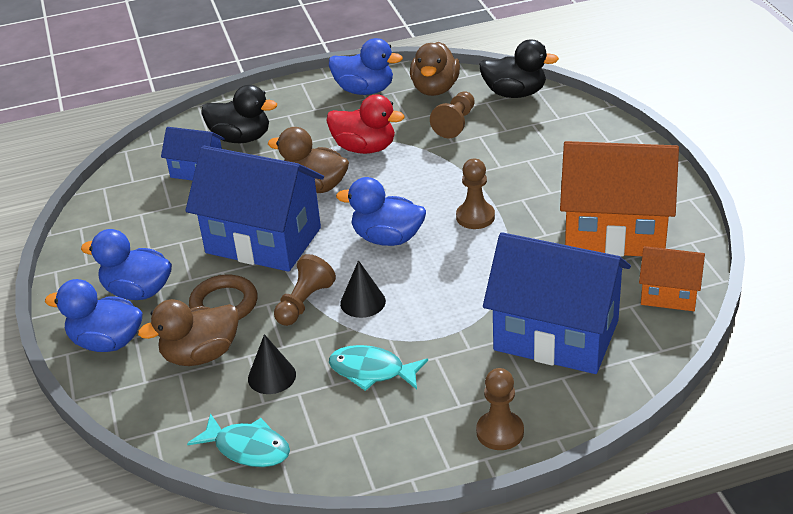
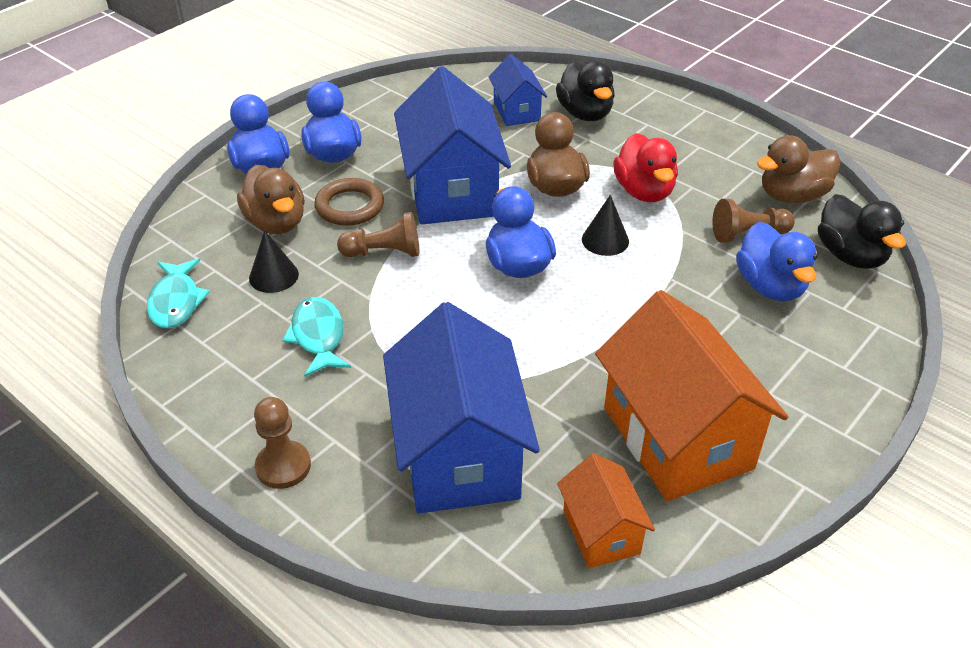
camera: 55 degrees right, 5 degrees up
brown duck [138,299,239,366] -> brown duck turned 150 degrees counterclockwise [237,165,305,234]
blue duck [329,38,403,95] -> blue duck moved to [736,222,817,301]
black cone [340,260,386,318] -> black cone moved to [582,195,629,256]
brown pawn [456,159,495,229] -> none

